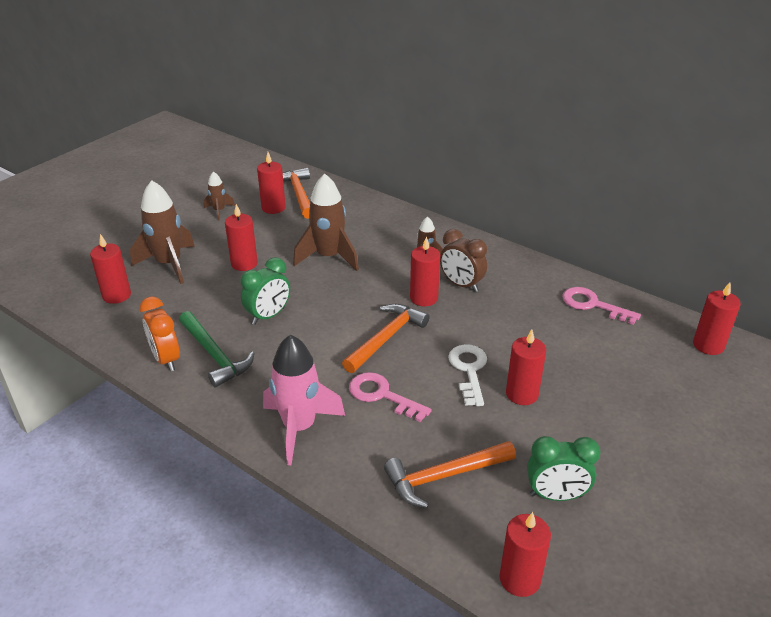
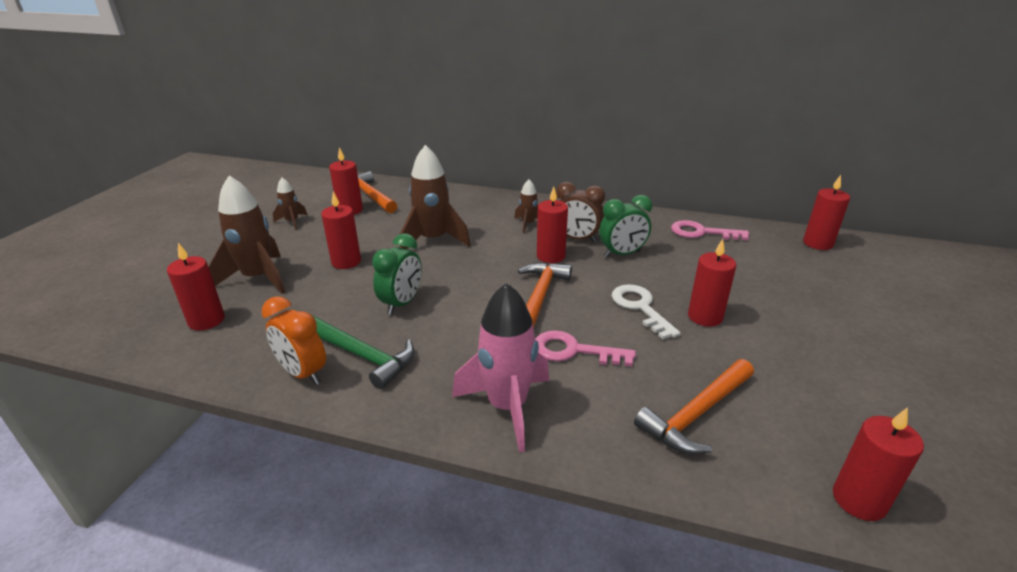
camera: 20 degrees left, 5 degrees down
green clock [527,436,600,501] -> green clock moved to [599,195,652,258]

